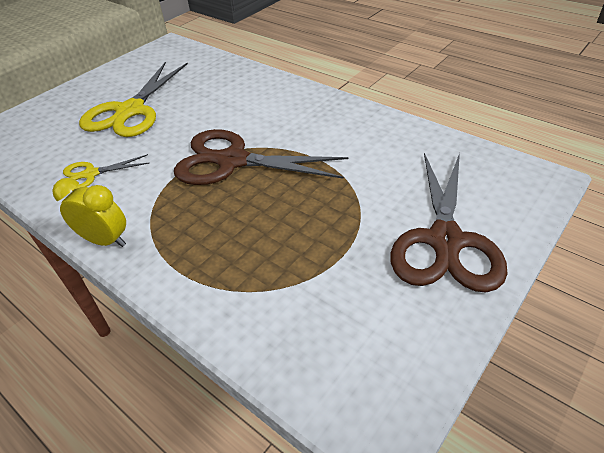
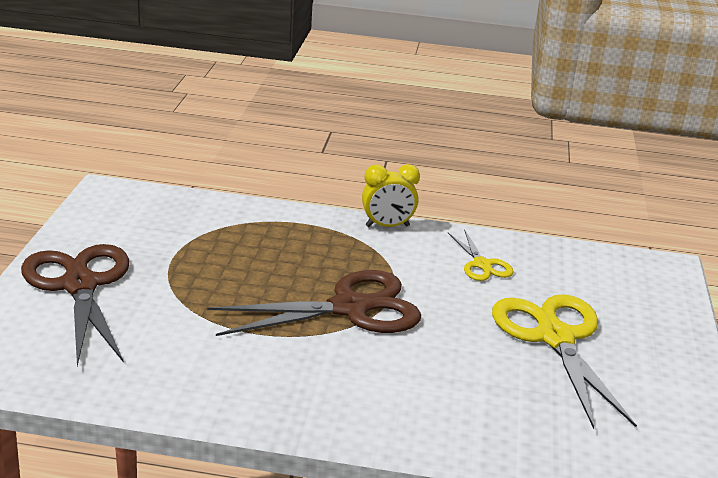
camera: 145 degrees right, 15 degrees down
yellow scissors [63,154,149,191] -> yellow scissors turned 120 degrees clockwise [448,229,514,281]

